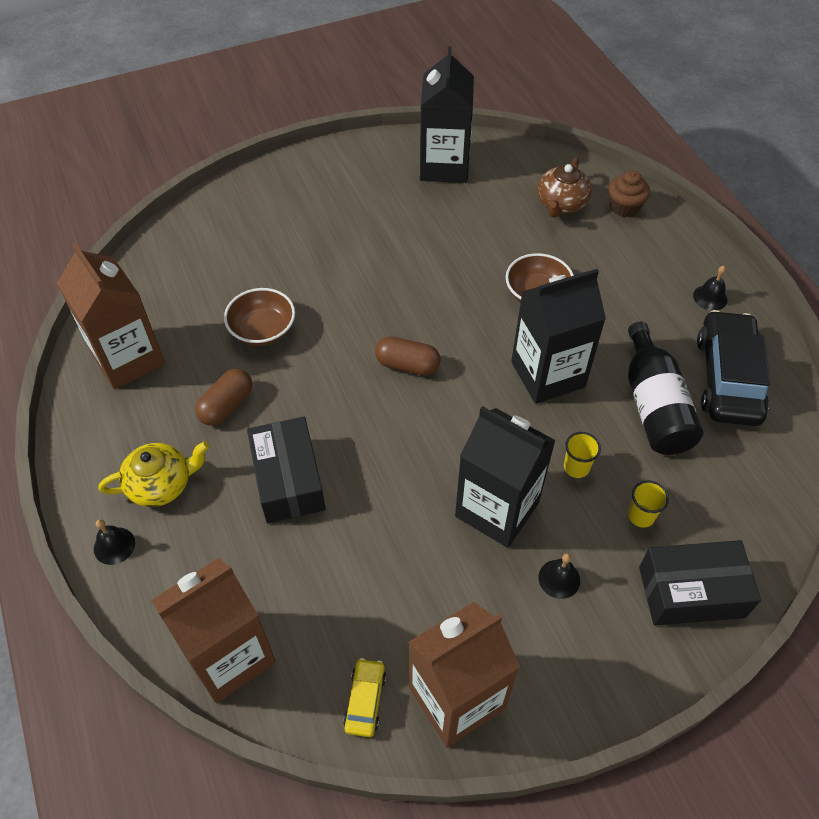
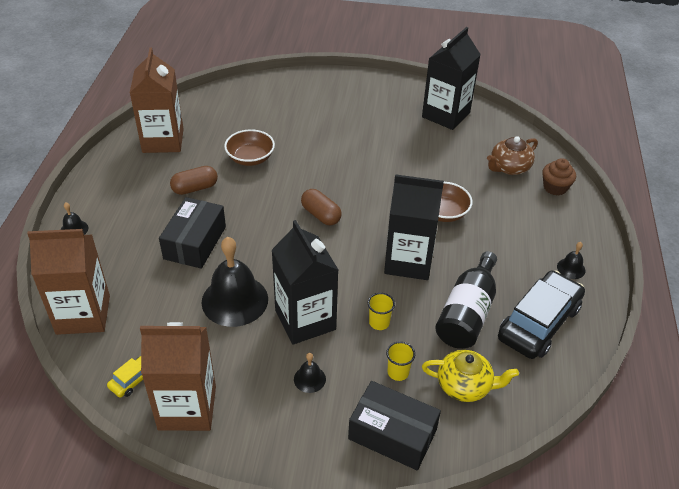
camera: 30 degrees right, 10 degrees down
yellow teapot [99,441,209,507] -> yellow teapot moved to [422,350,519,402]
none -> black bell [201,237,268,327]

